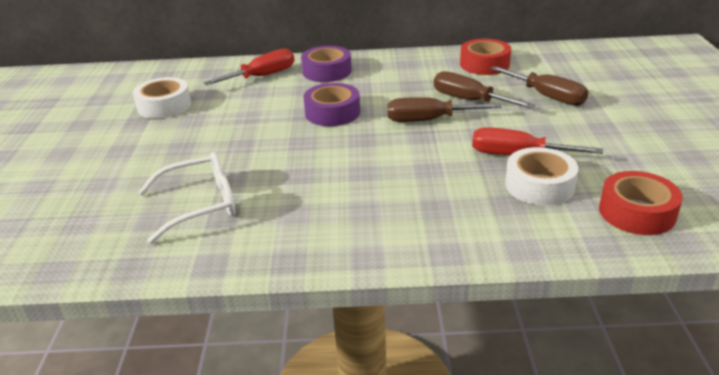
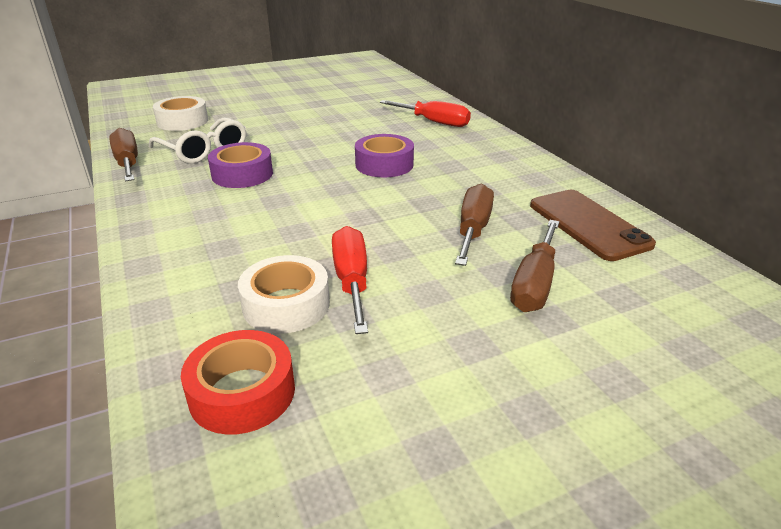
camera: 65 degrees right, 0 degrees up
white tape [133,77,191,119] -> white tape moved to [153,96,208,131]
purple tape [301,46,352,82] -> purple tape moved to [208,142,273,188]
brown screwdriver [387,97,502,122] -> brown screwdriver moved to [109,128,138,181]
red tape [460,39,511,75] -> brown phone [530,190,656,261]

